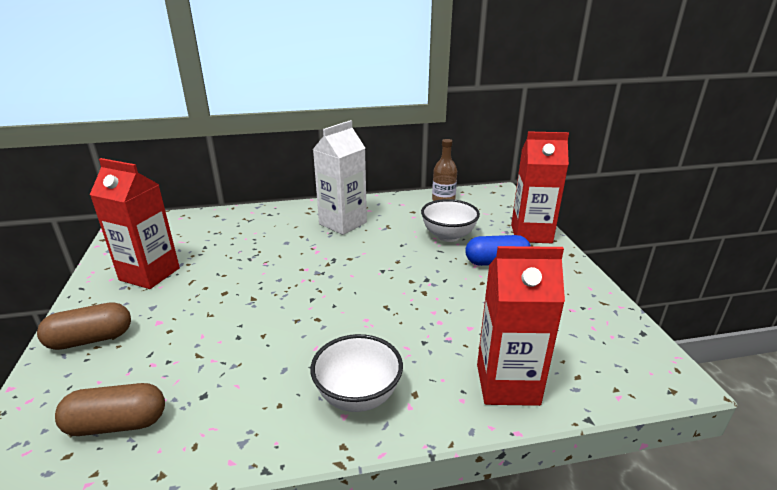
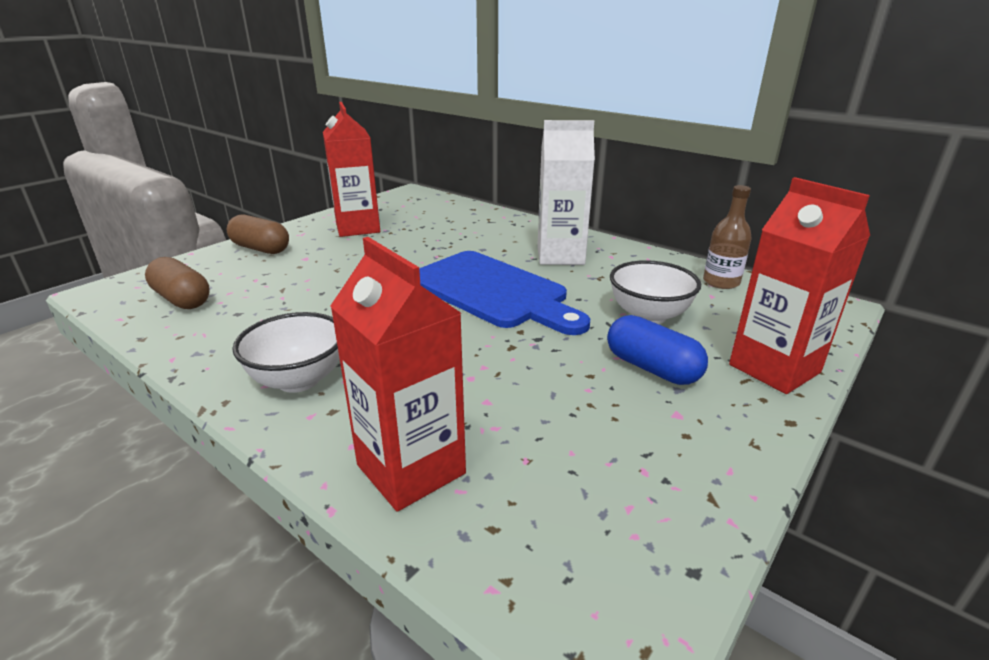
camera: 50 degrees right, 0 degrees up
none -> blue cutting board [419,251,590,335]

